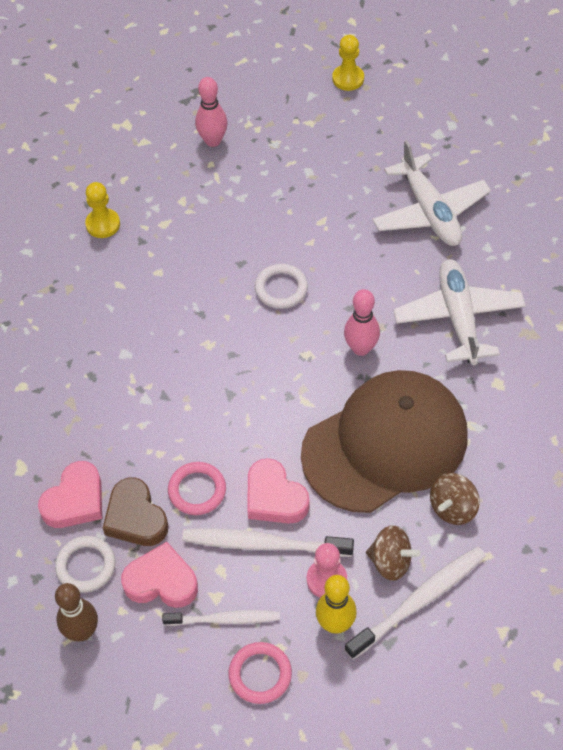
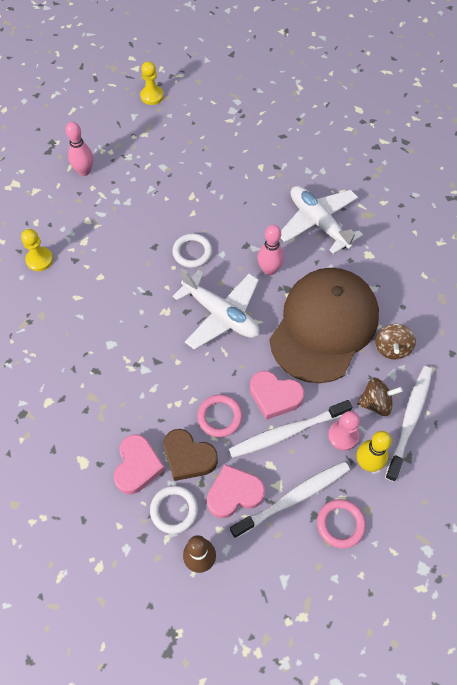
camera: 30 degrees left, 5 degrees up
white toothbrush [162,610,280,626] -> white toothbrush [230,461,350,539], size x1.51
white plane [372,140,491,246] -> white plane moved to [173,269,260,350]

